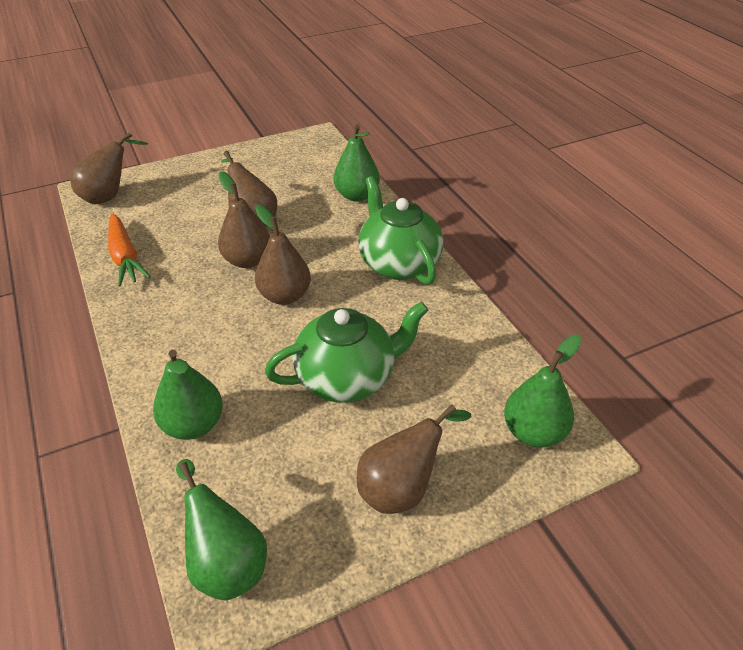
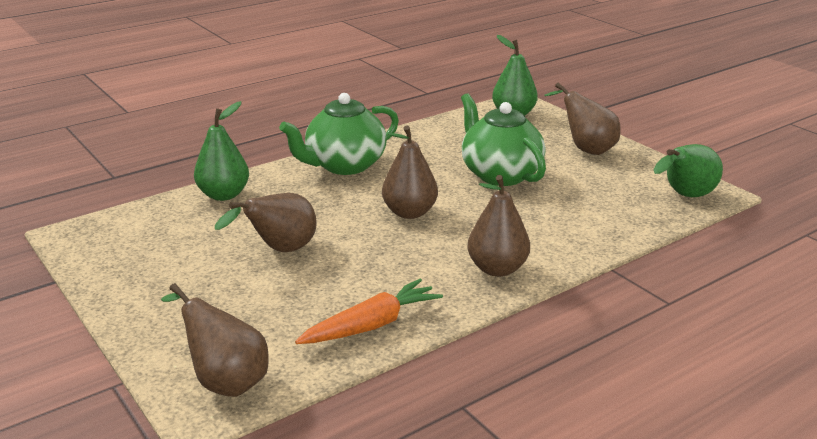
camera: 100 degrees left, 15 degrees down
green pear [153,350,223,440] -> none
brown pear [218,171,270,268] -> brown pear moved to [467,175,530,277]

